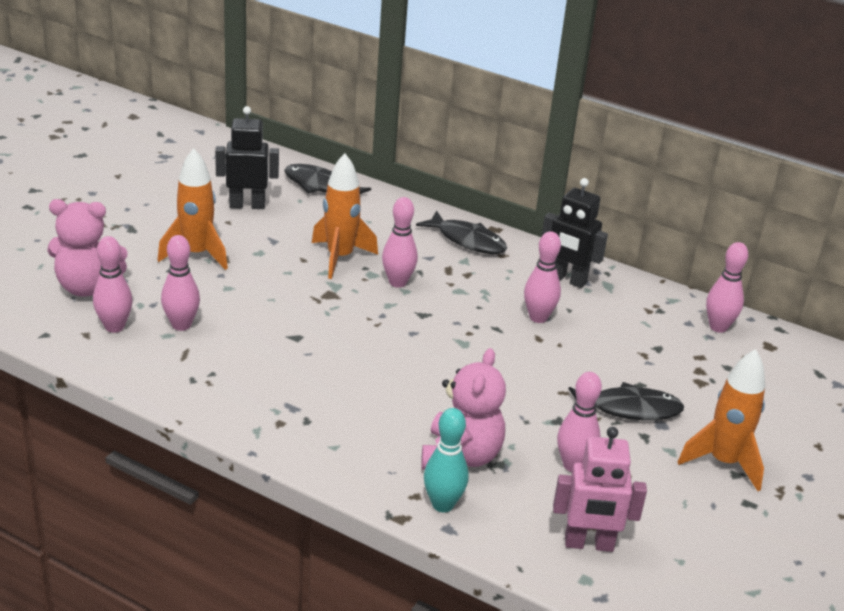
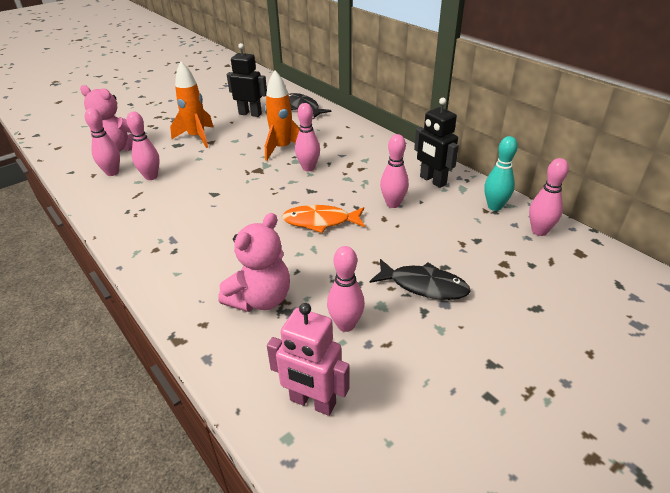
camera: 25 degrees right, 5 degrees up
black fish [416,210,507,254] -> none
turquoise bowling pin [424,408,468,512] -> turquoise bowling pin moved to [484,136,518,211]
orange rocket [678,349,765,491] -> none
none -> orange fish [282,205,365,233]

